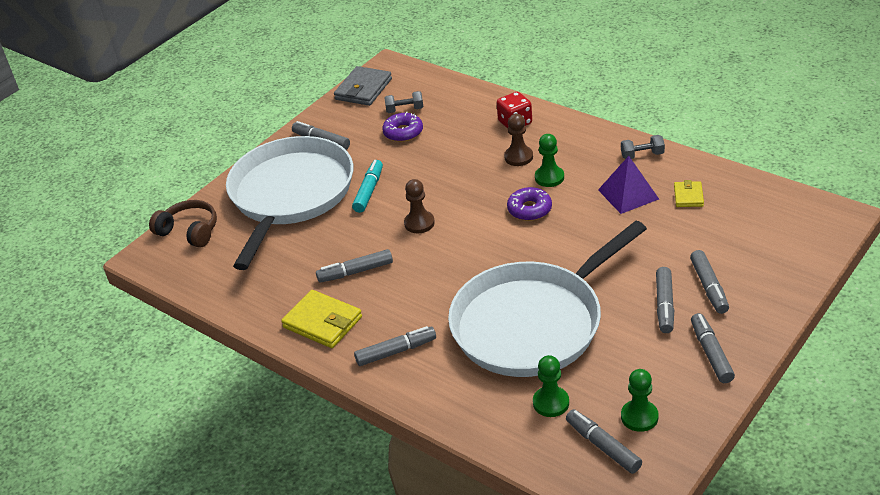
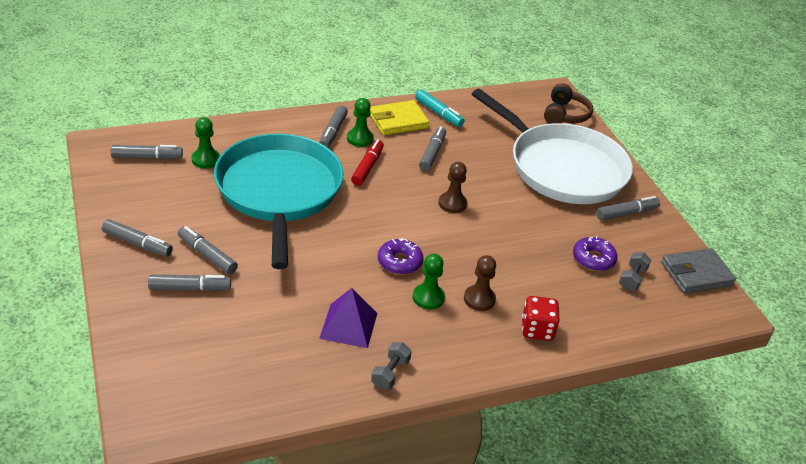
camera: 115 degrees right, 0 degrees up
brown headphones [149,200,217,248] -> brown headphones turned 45 degrees counterclockwise [544,83,593,124]
grey wallet [334,66,392,106] -> grey wallet turned 75 degrees counterclockwise [661,248,736,293]
turquoise marker [352,160,383,213] -> turquoise marker moved to [415,90,464,127]
white pan [448,221,647,377] -> turquoise pan [214,134,344,269]
green pawn [621,369,659,432] -> green pawn moved to [347,98,374,147]
yellow wallet [674,180,704,207] -> none
grey marker [690,250,729,314] -> grey marker turned 150 degrees clockwise [148,275,231,291]
none -> red marker [351,139,384,186]

